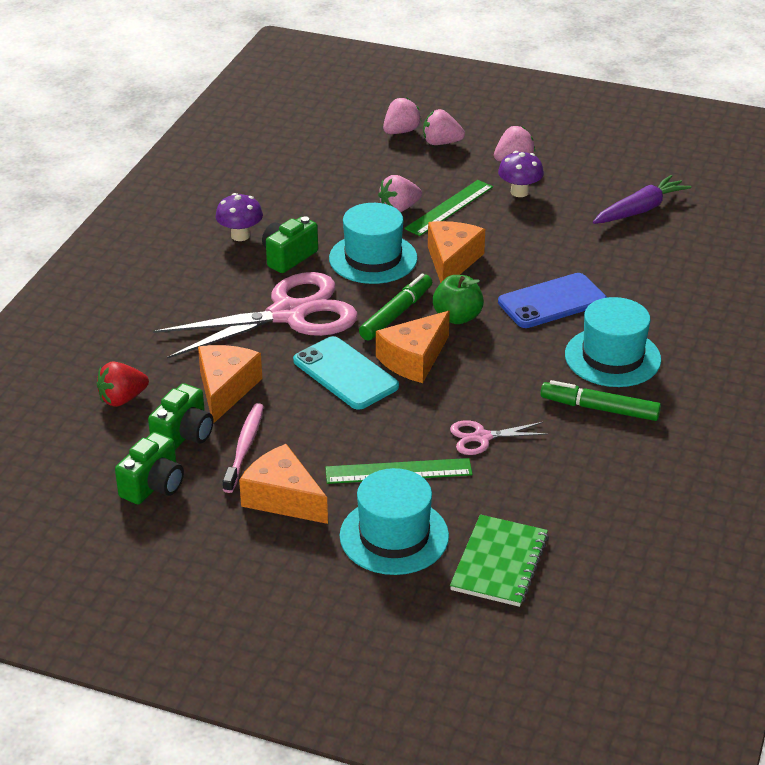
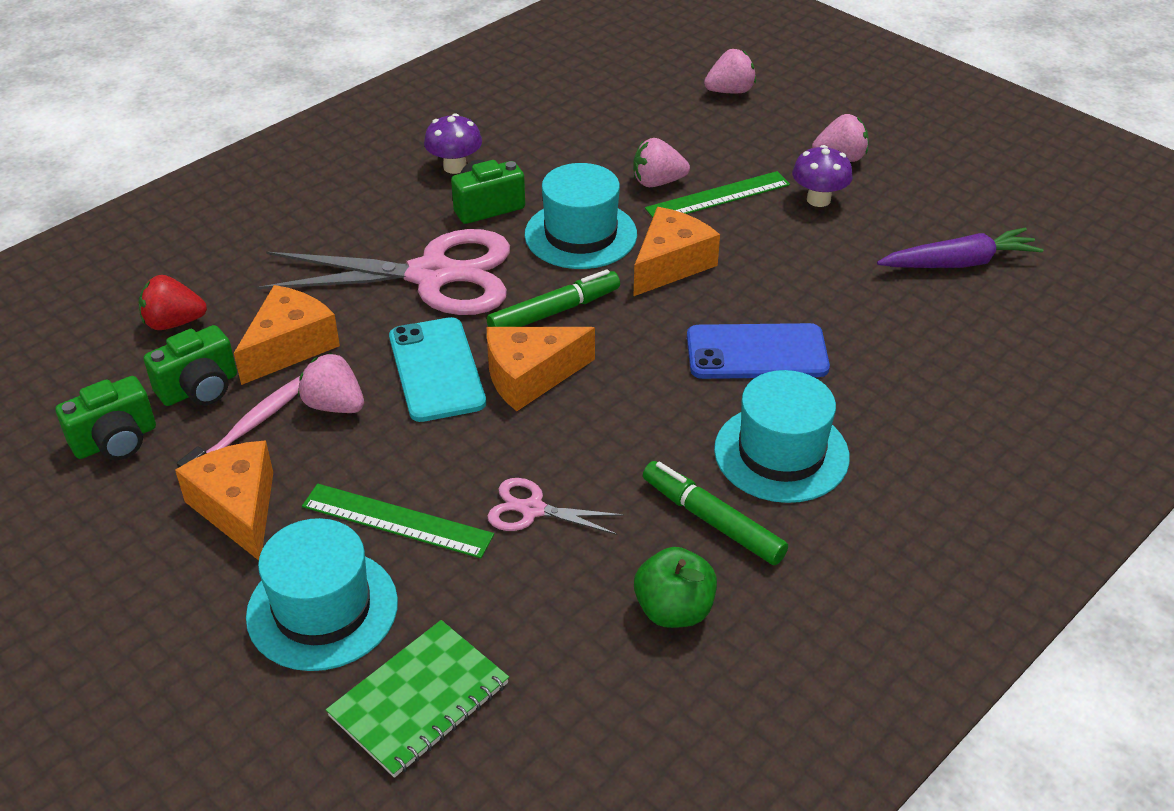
camera: 25 degrees right, 5 degrees up
pink strawberry [423,109,465,145] -> pink strawberry moved to [298,353,364,413]
green apple [433,275,484,324] -> green apple moved to [634,547,717,628]

